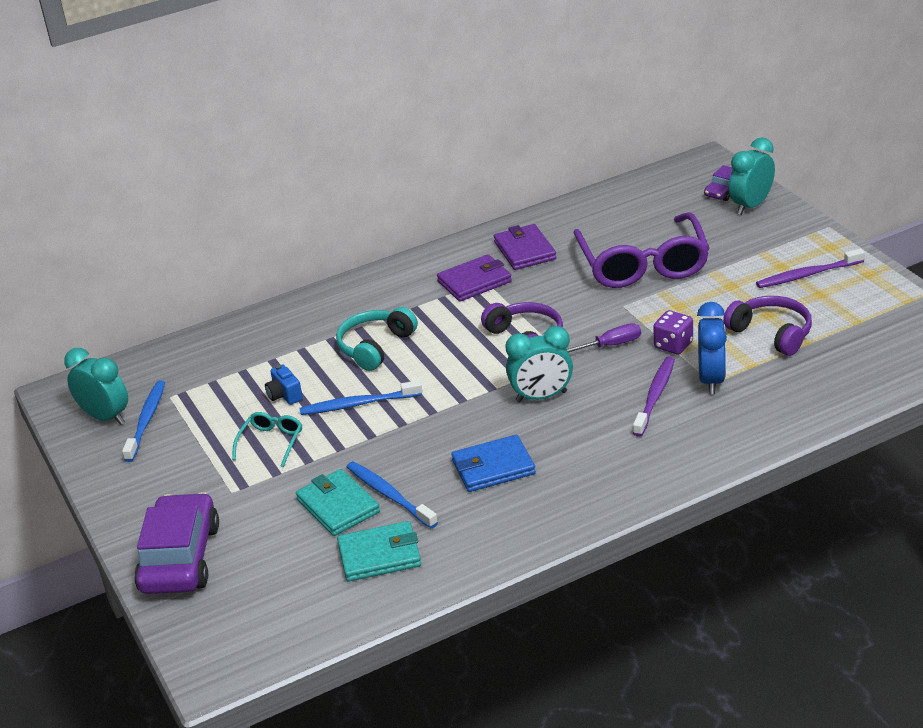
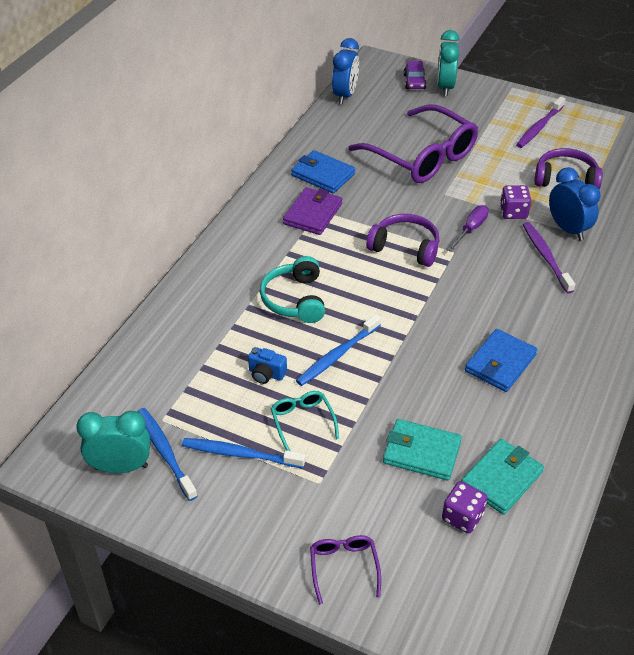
camera: 40 degrees left, 10 degrees up
purple car [134,492,219,594] -> purple glasses [310,535,381,604]
blue toothbrush [346,461,438,528] -> blue toothbrush moved to [182,438,305,468]
purple wallet [494,224,556,270] -> blue wallet [291,150,355,193]
turquoise clock [505,326,573,402] -> none
none -> blue clock [332,38,359,104]
none -> purple dice [442,481,487,533]

